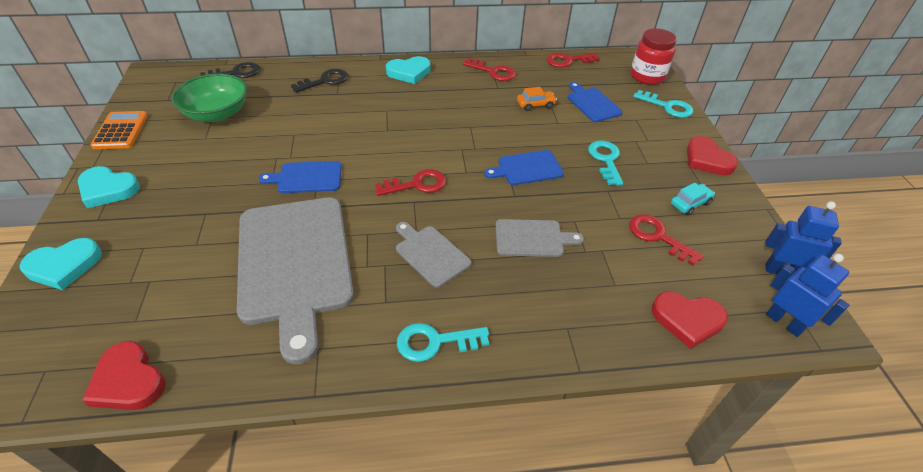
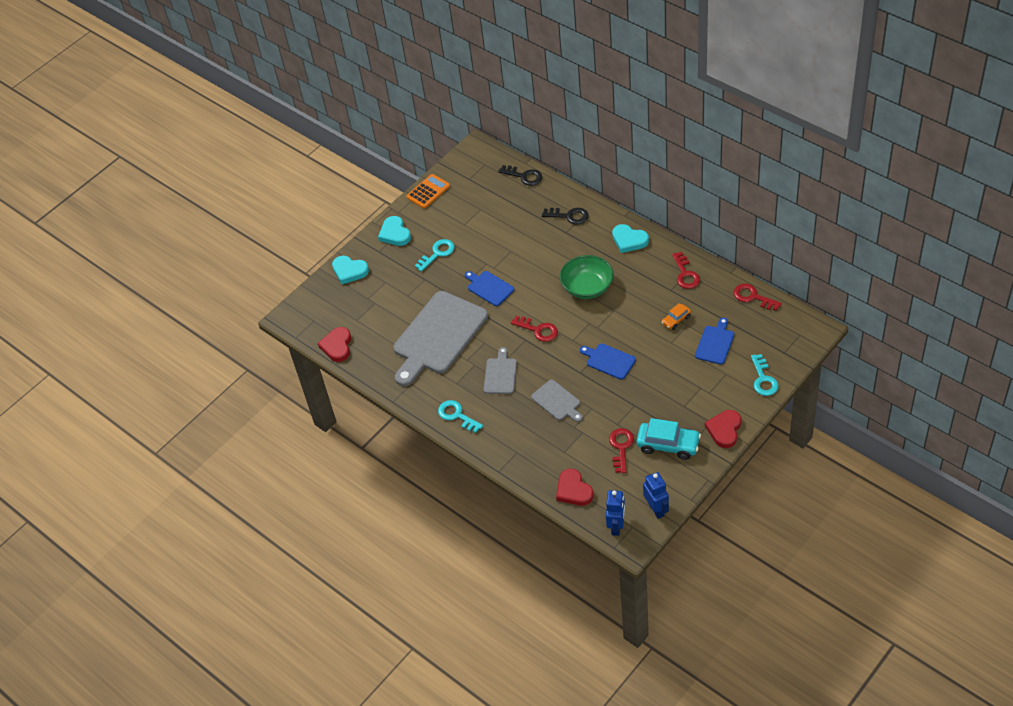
camera: 55 degrees right, 5 degrees up
green bowl [172,73,247,122] -> green bowl moved to [560,255,614,299]
orange car [517,87,557,111] -> orange car turned 105 degrees clockwise [662,303,691,330]
turquoise key [588,141,623,186] -> turquoise key moved to [415,239,455,272]
red jar [631,29,677,85] -> none
turquoise car [671,183,715,215] -> turquoise car [636,418,701,460], size x1.85

